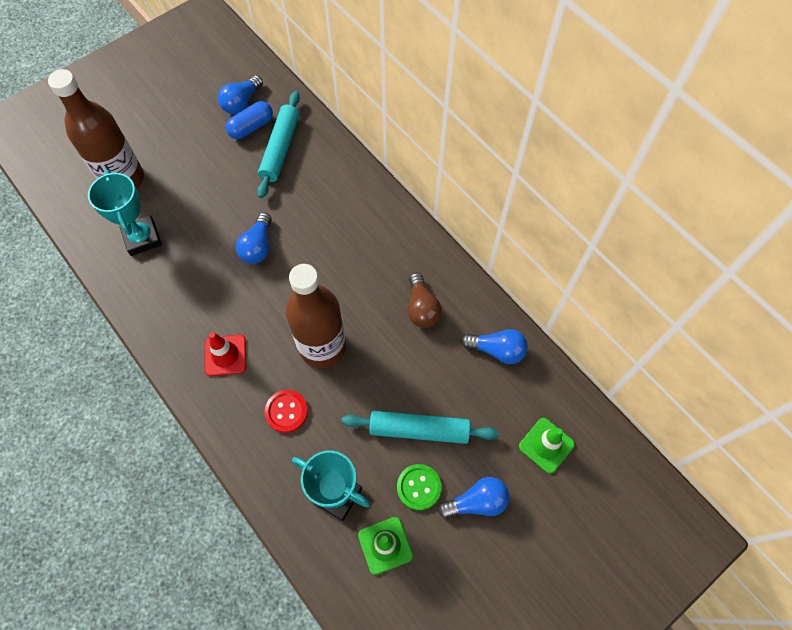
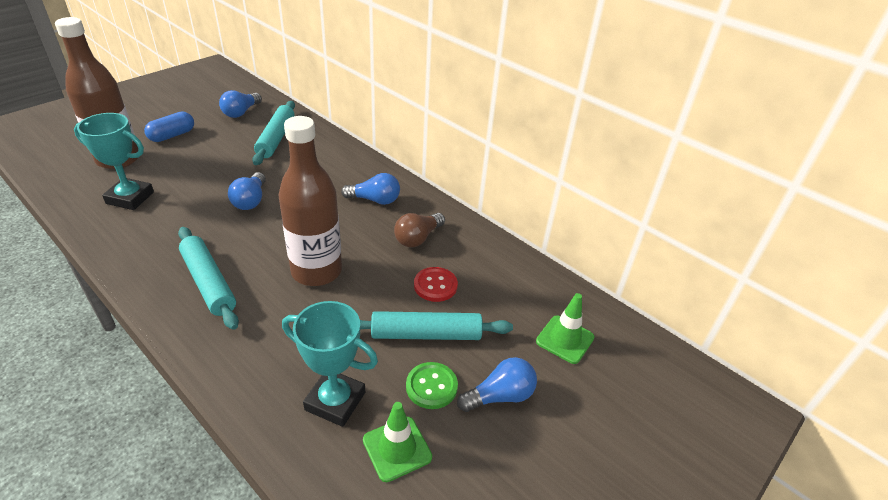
camera: 10 degrees left, 25 degrees down
turquoise trophy [88,170,162,256] -> turquoise trophy turned 45 degrees counterclockwise [74,113,154,210]
red traffic cone [205,332,246,376] -> turquoise rolling pin [178,227,239,330]
blue capsule [226,101,273,139] -> blue capsule moved to [144,111,194,142]
red button [265,390,308,433] -> red button moved to [414,267,458,302]
brown light bulb [408,273,442,328] -> brown light bulb turned 60 degrees clockwise [394,213,445,247]
blue light bulb [461,329,528,364] -> blue light bulb moved to [341,173,400,205]

